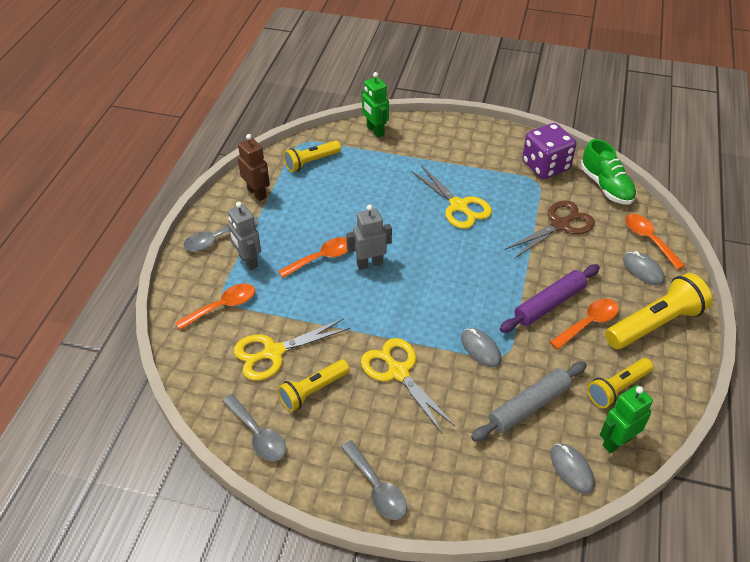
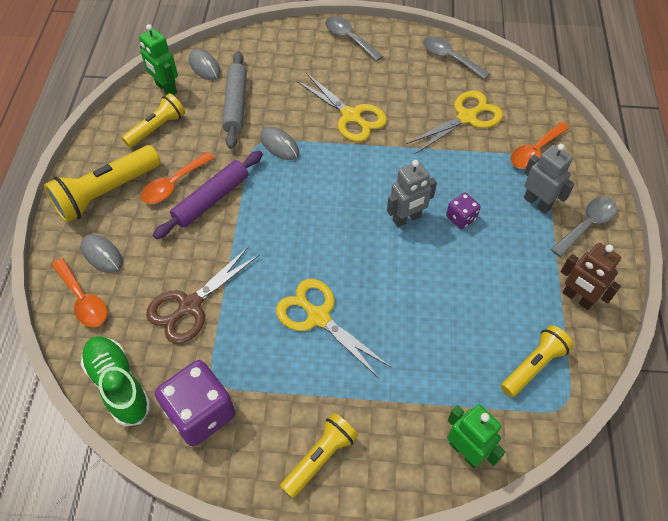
camera: 170 degrees right, 10 degrees up
orange spoon [278,237,348,278] -> purple dice [446,192,481,229]
yellow flashlight [278,359,350,412] -> yellow flashlight moved to [280,413,358,498]
grey rolling pin [471,361,587,442] -> grey rolling pin turned 45 degrees counterclockwise [222,51,247,149]
green robot [600,385,653,453] -> green robot turned 90 degrees clockwise [139,24,178,95]

